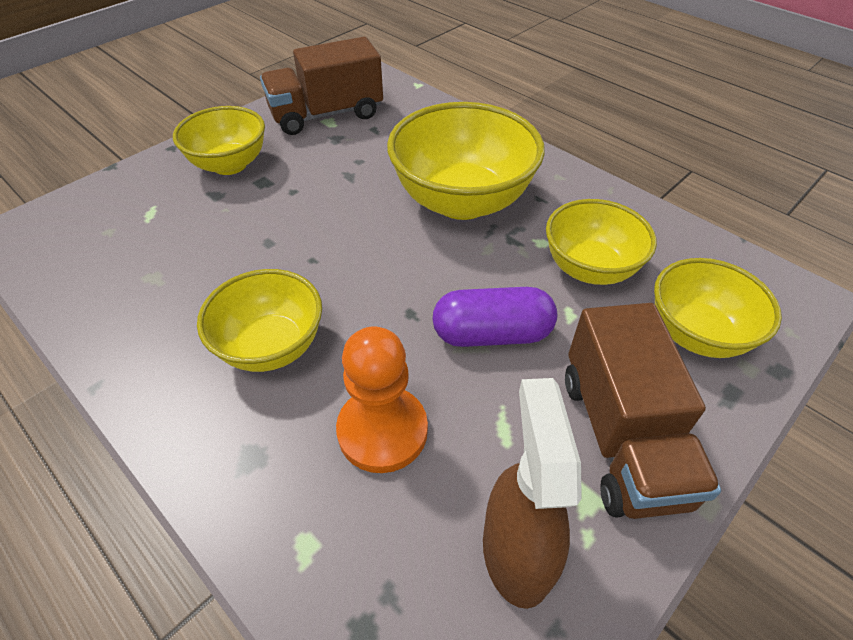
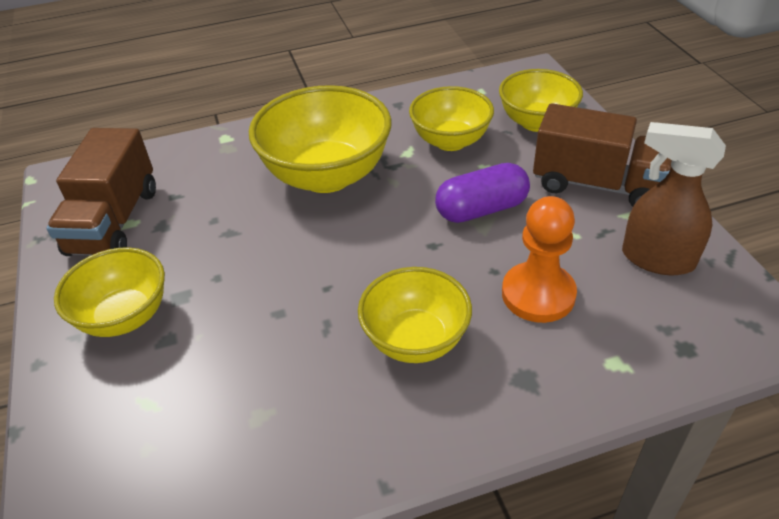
camera: 60 degrees left, 5 degrees down
purple capsule [432,287,557,347] -> purple capsule turned 45 degrees clockwise [435,163,530,223]

